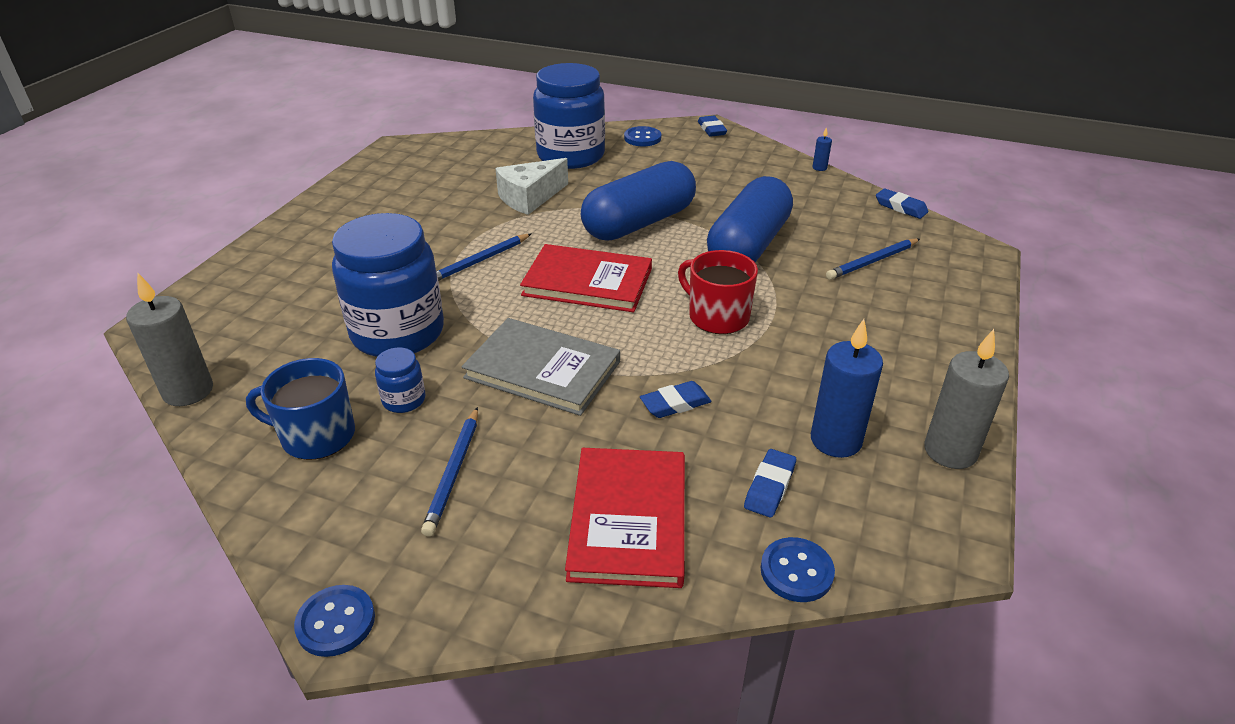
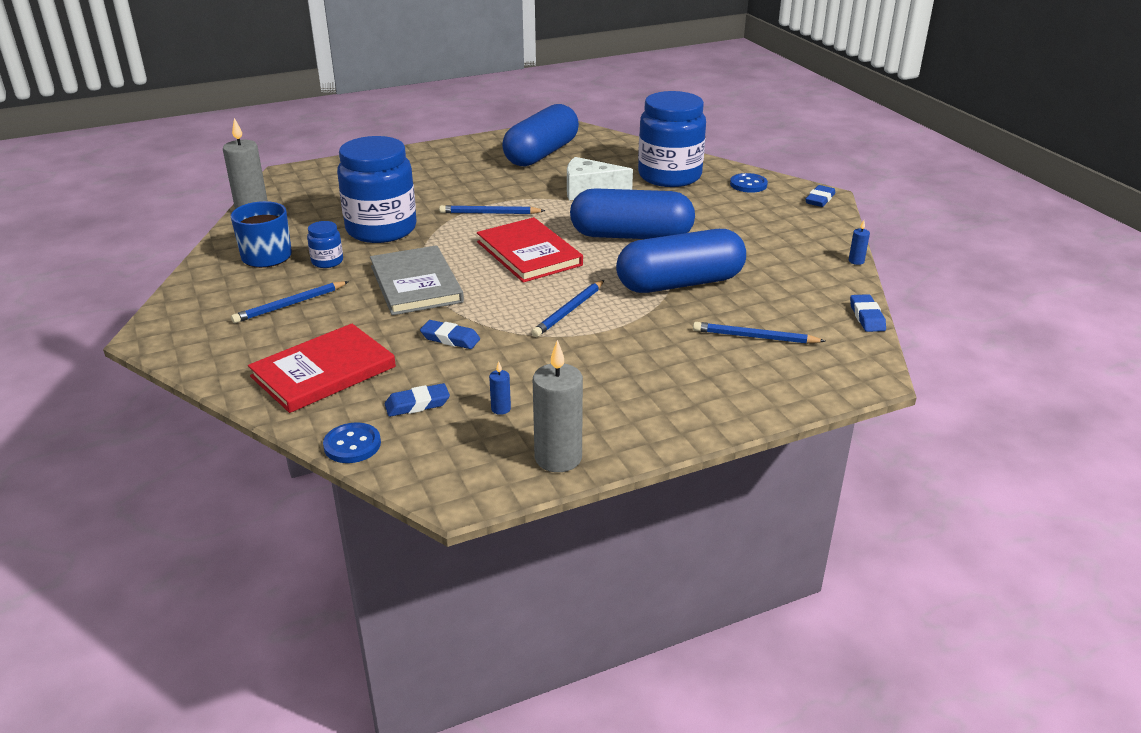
camera: 45 degrees right, 5 degrees down
blue button [294,585,375,657] -> none
red mug [678,250,758,334] -> blue pencil [532,280,604,337]
blue candle [811,319,883,458] -> blue candle [489,361,511,415], size x0.44
none -> blue capsule [502,104,579,167]

